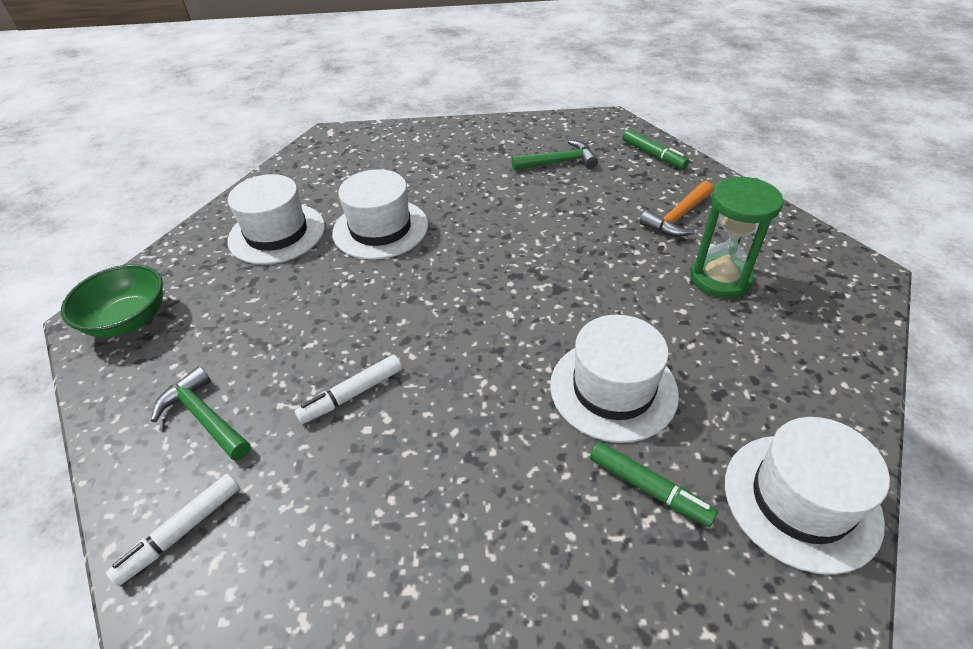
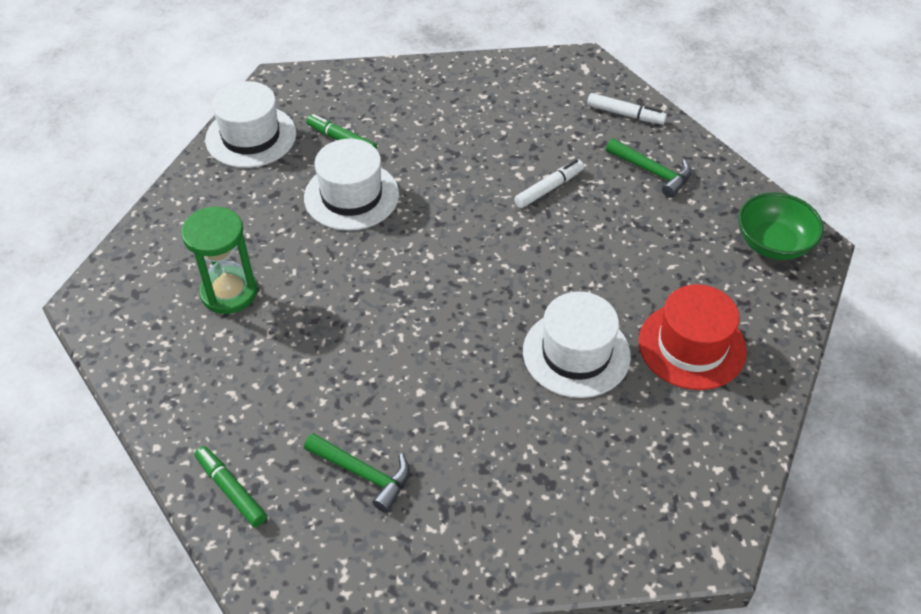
camera: 175 degrees right, 5 degrees up
white marker [106,474,240,586] -> white marker turned 75 degrees clockwise [587,93,667,124]
white hat [227,174,325,265] -> red hat [638,284,747,390]
green hammer [512,140,598,170] -> green hammer turned 135 degrees counterclockwise [304,433,410,513]
orange hammer [640,181,713,237] -> none

